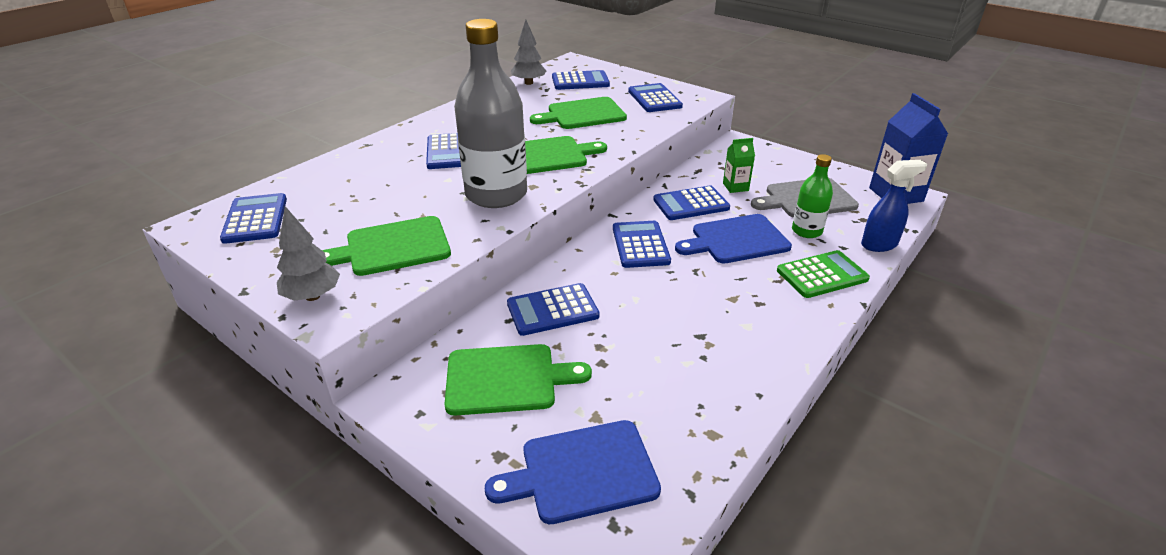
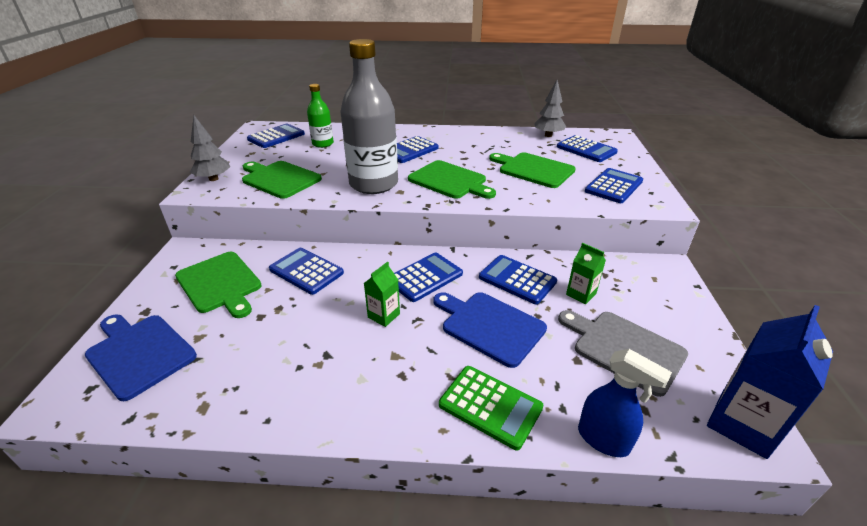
camera: 55 degrees right, 0 degrees up
green bottle [792,154,833,238] -> green bottle moved to [307,84,334,148]
none -> green carton [364,262,400,327]

